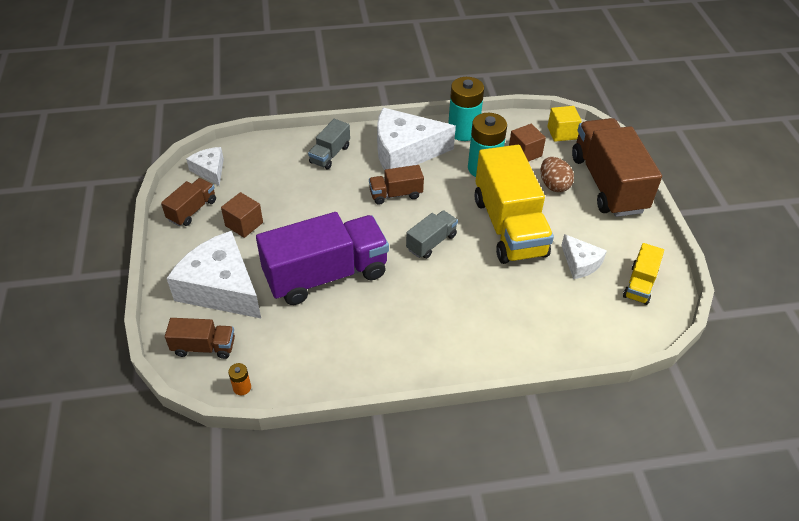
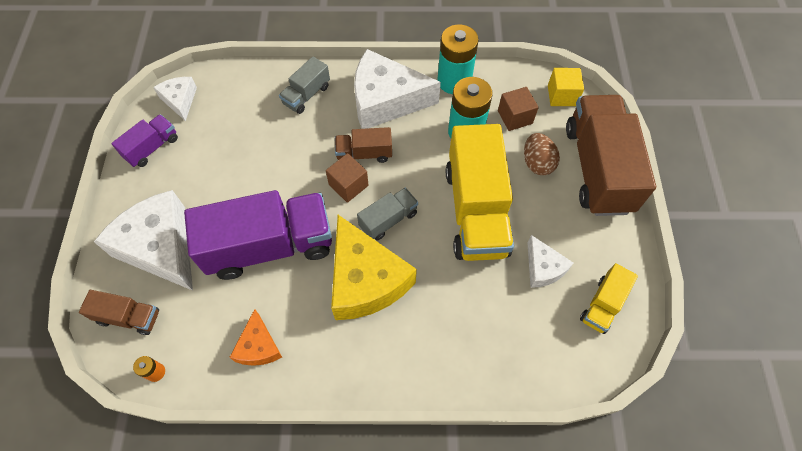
camera: 10 degrees right, 15 degrees up
brown truck [161,178,216,226] -> purple truck [111,114,178,167]
brown cube [221,192,263,238] -> brown cube moved to [326,153,369,203]
none -> orange cheese [230,309,282,366]
none -> yellow cheese [331,215,417,320]

